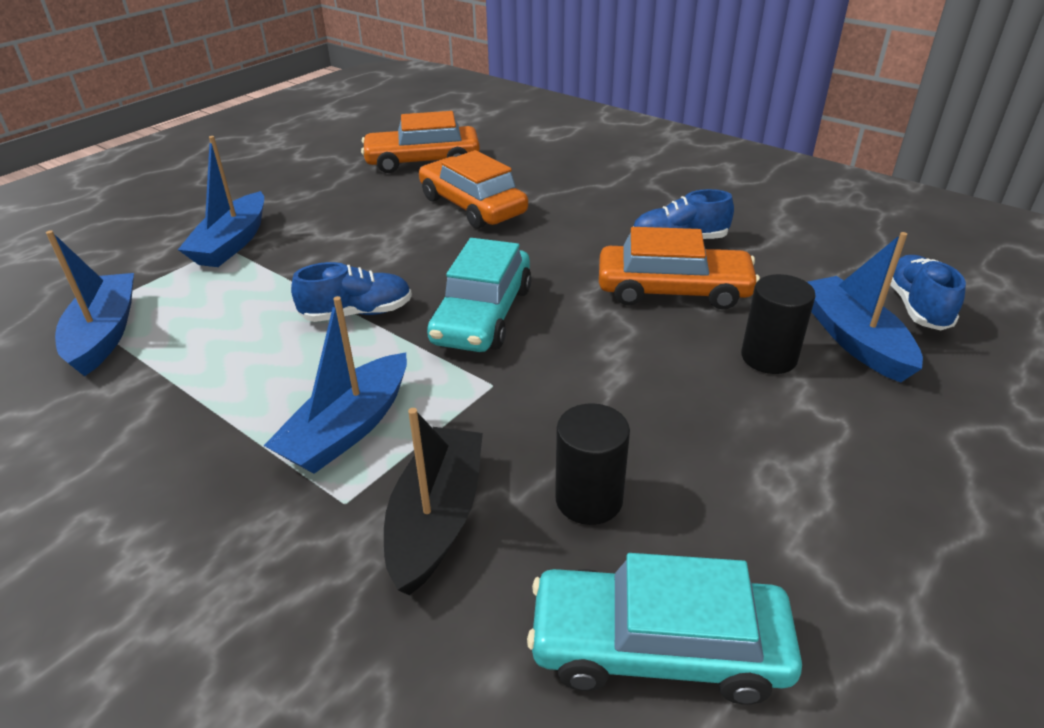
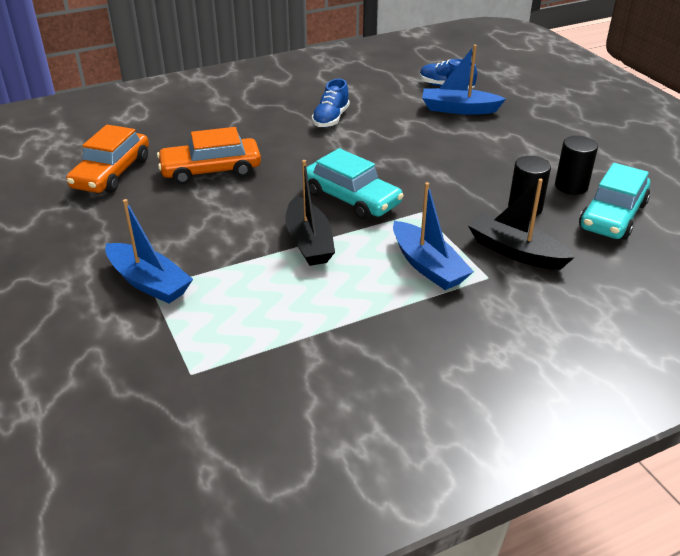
camera: 65 degrees left, 0 degrees up
blue boat [46,230,134,376] -> none
blue shoe [291,262,412,322] -> black boat [285,160,335,266]
orange car [599,227,760,310] -> none
black cylinder [741,274,816,374] -> black cylinder moved to [555,136,598,195]

